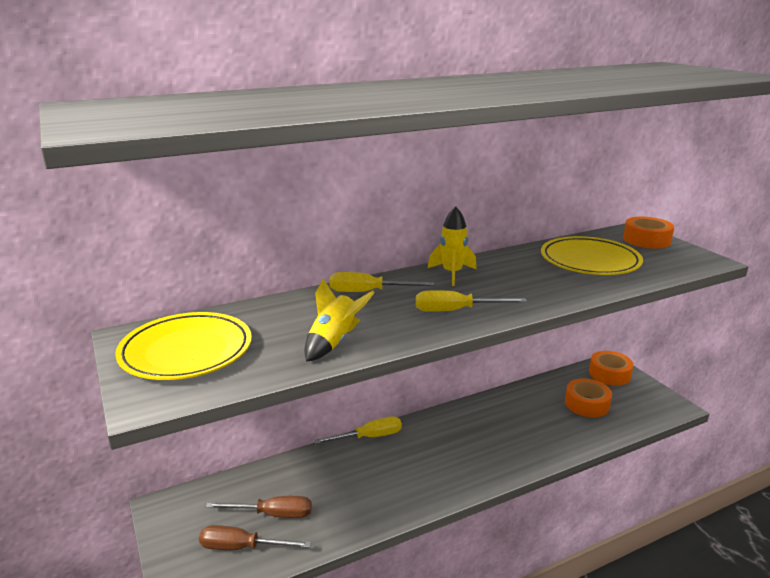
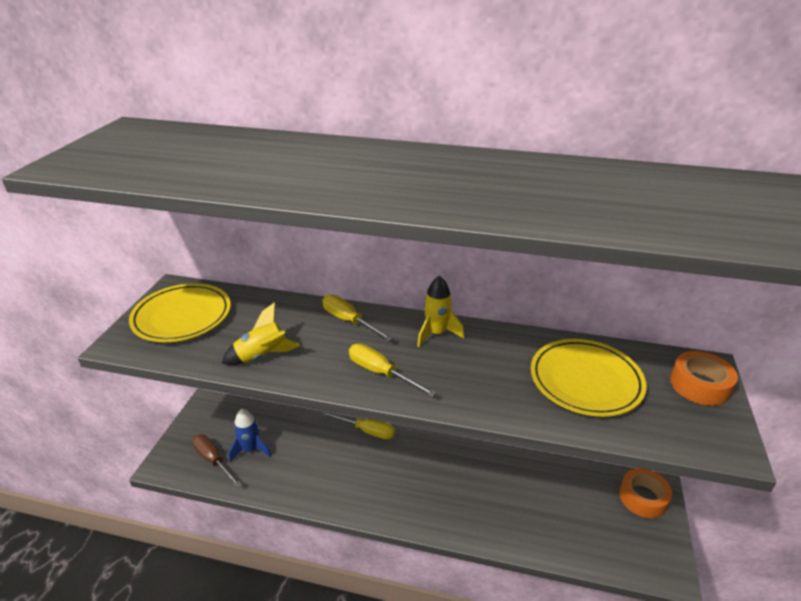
camera: 40 degrees right, 10 degrees up
brown screwdriver [206,496,312,518] -> blue rocket [229,409,271,462]
orange tape [565,378,612,417] -> none

